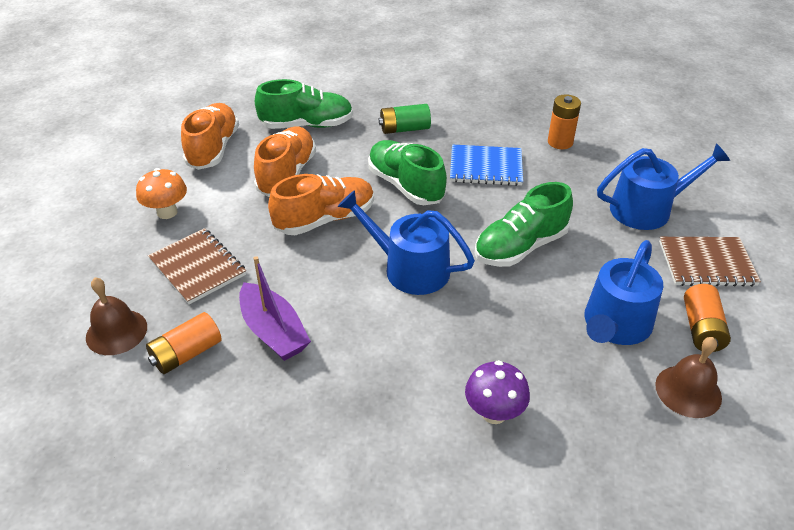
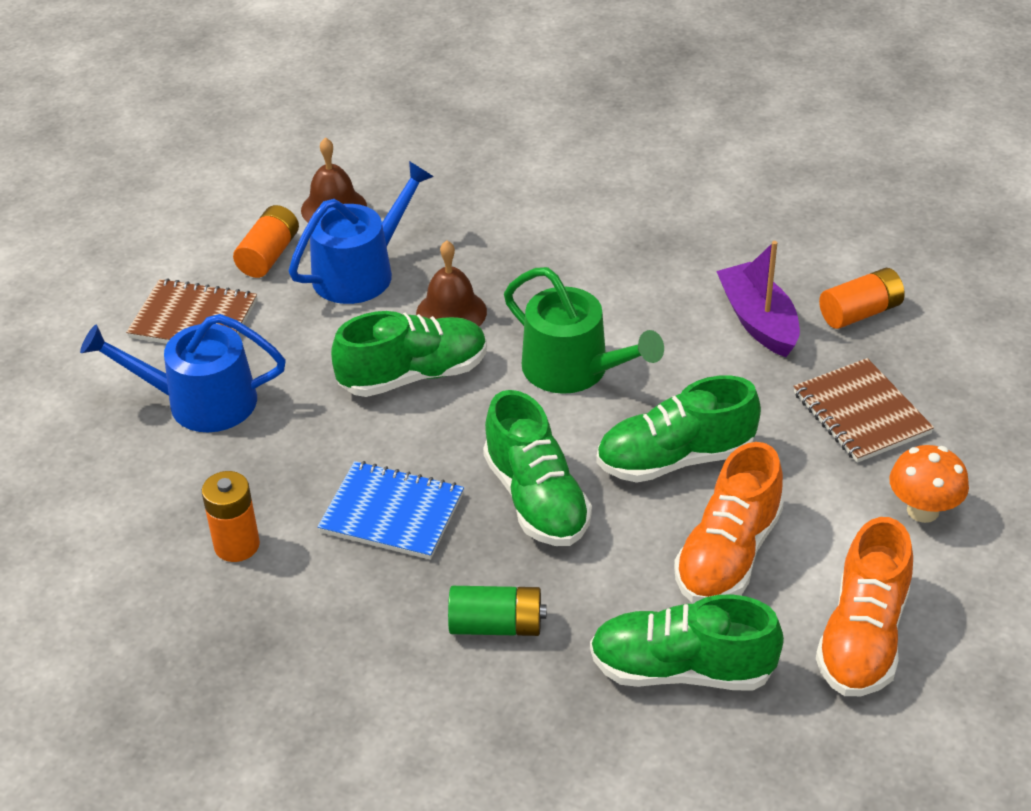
camera: 165 degrees left, 0 degrees up
brown bell [86,277,147,355] -> brown bell moved to [416,240,487,326]
orange shoe [268,174,374,235] -> green shoe [596,375,761,483]
blue watering can [338,190,475,295] -> green watering can [504,267,664,394]
purple mushroom [465,360,530,424] -> none

